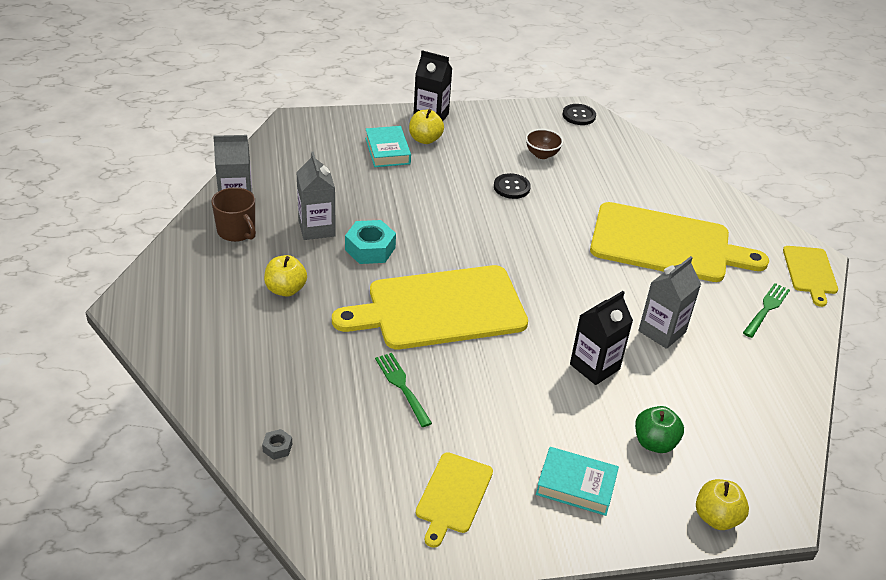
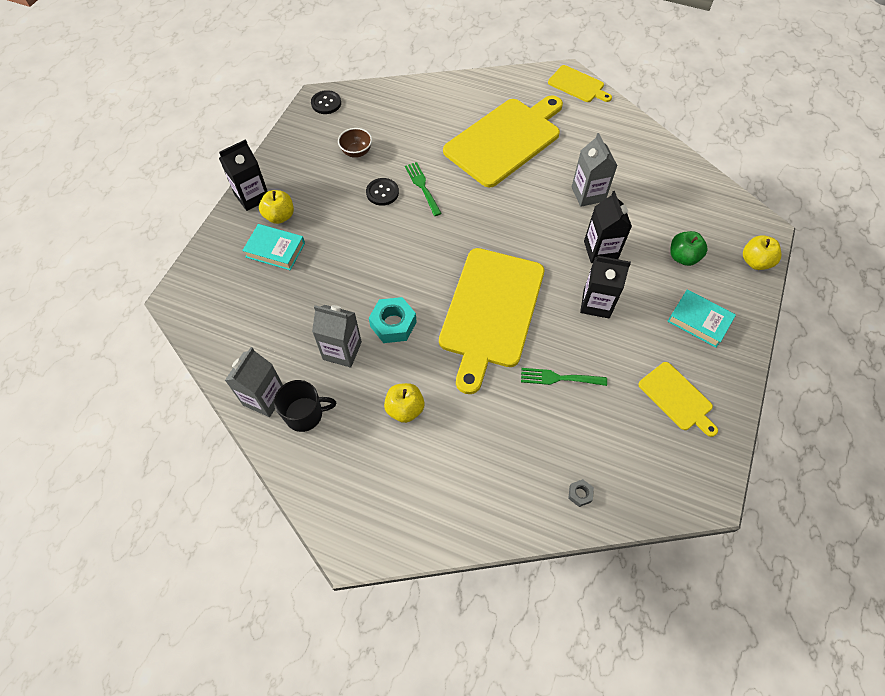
camera: 55 degrees left, 20 degrees up
brown mug [212,187,256,242] -> black mug [274,380,336,432]
turquoise book [536,447,619,516] -> turquoise book turned 75 degrees clockwise [667,289,736,348]
green fork [743,283,790,338] -> green fork moved to [405,162,442,216]
none -> black carton [580,256,631,318]

